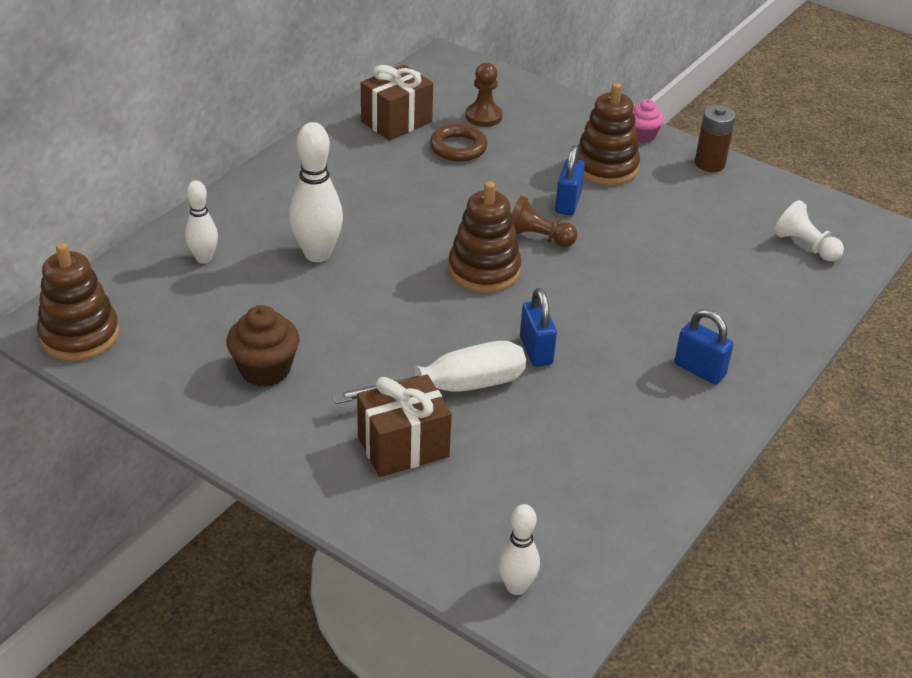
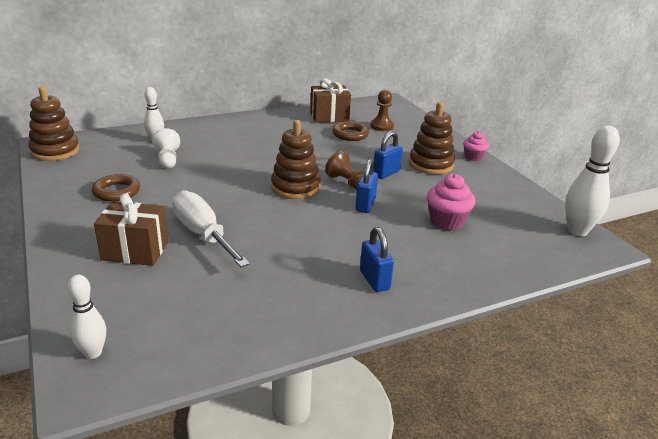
camera: 30 degrees right, 10 degrees down
brown cupcake [226,305,299,387] -> brown ring [92,174,140,201]
white bowling pin [289,122,343,262] -> white bowling pin moved to [565,126,620,236]
white screwdriver [332,341,526,404] -> white screwdriver turned 135 degrees counterclockwise [172,190,250,267]
blue padlock [520,288,557,367] -> blue padlock moved to [355,159,378,213]
brown battery [695,105,736,172] -> none
white pawn [774,200,844,261] -> white pawn moved to [152,128,180,169]
none -> pink cupcake [427,174,475,231]

